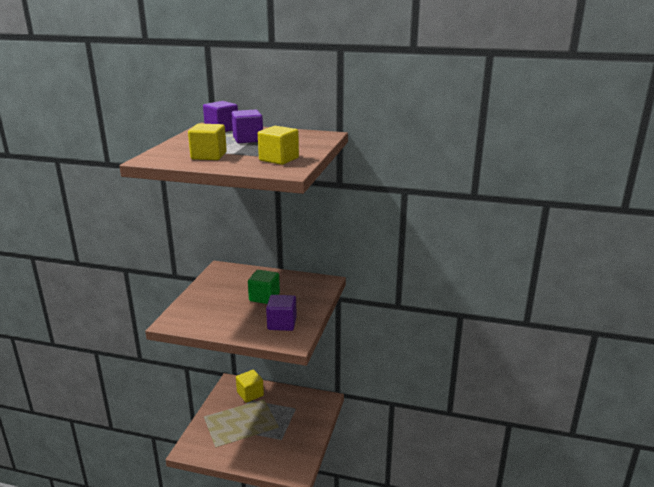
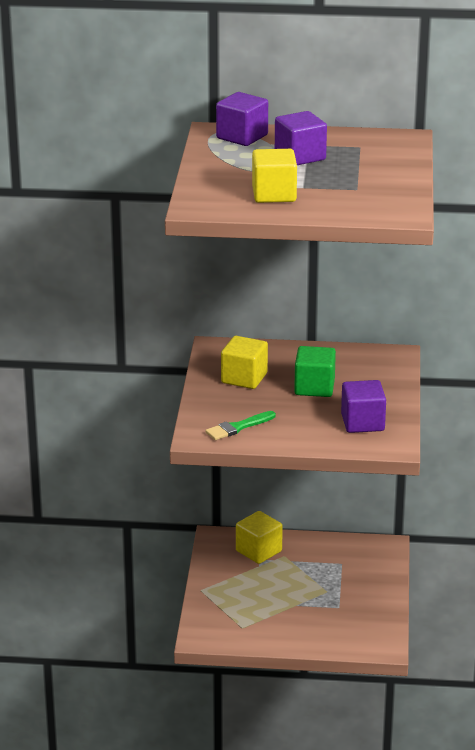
camera: 10 degrees left, 5 degrees up
yellow cube [258,126,299,165] -> yellow cube moved to [221,336,268,389]
none -> green brush [205,411,276,440]

